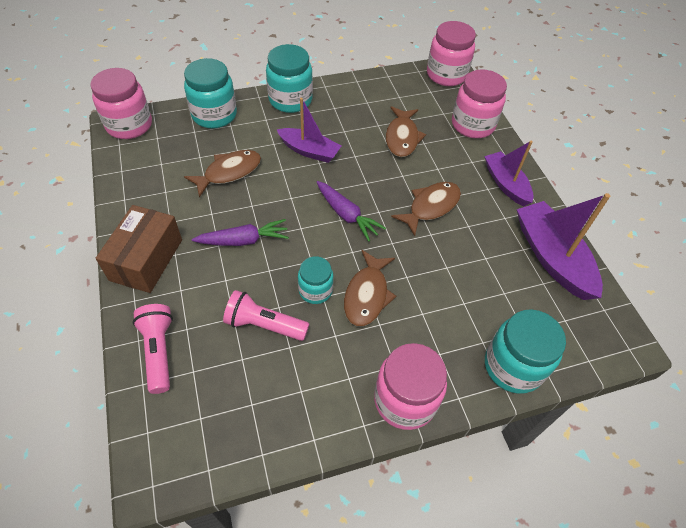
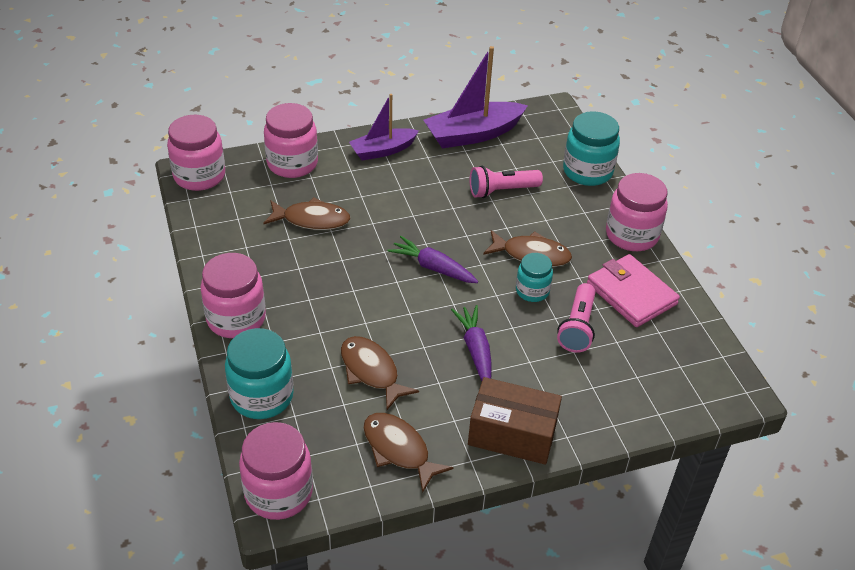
camera: 90 degrees left, 10 degrees down
pink flashlight [133,304,173,394] -> pink flashlight moved to [470,166,543,198]
turquoise jar [266,44,313,113] -> pink jar [201,253,266,338]
purple boat [277,98,341,163] -> none
purple carrot [317,181,386,241] -> purple carrot turned 105 degrees counterclockwise [387,236,478,283]
brown fish [391,182,461,236] -> brown fish moved to [363,413,454,493]
none -> pink wallet [587,254,680,327]

